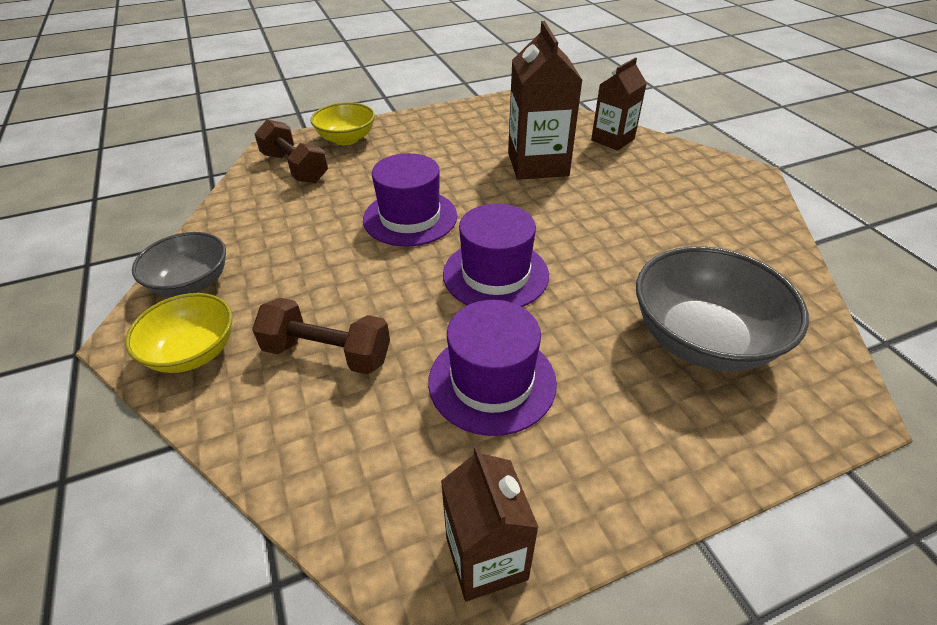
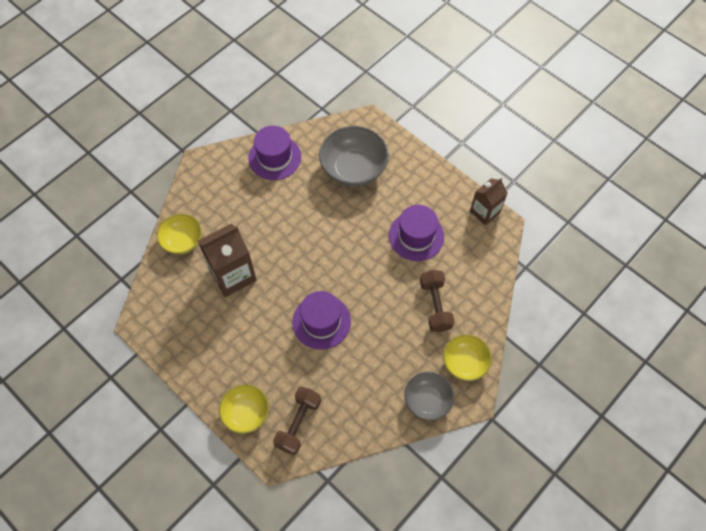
camera: 115 degrees left, 20 degrees up
purple hat [443,204,549,307] -> purple hat moved to [248,126,301,180]
brown carton [591,57,647,151] -> yellow bowl [157,214,202,254]

